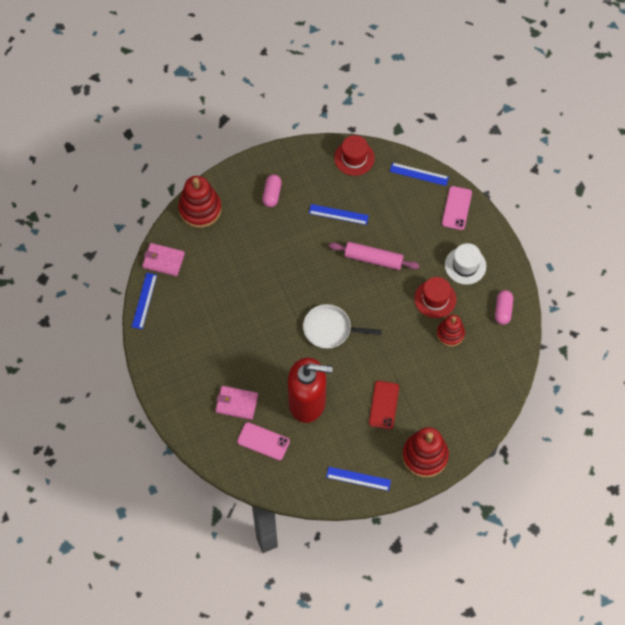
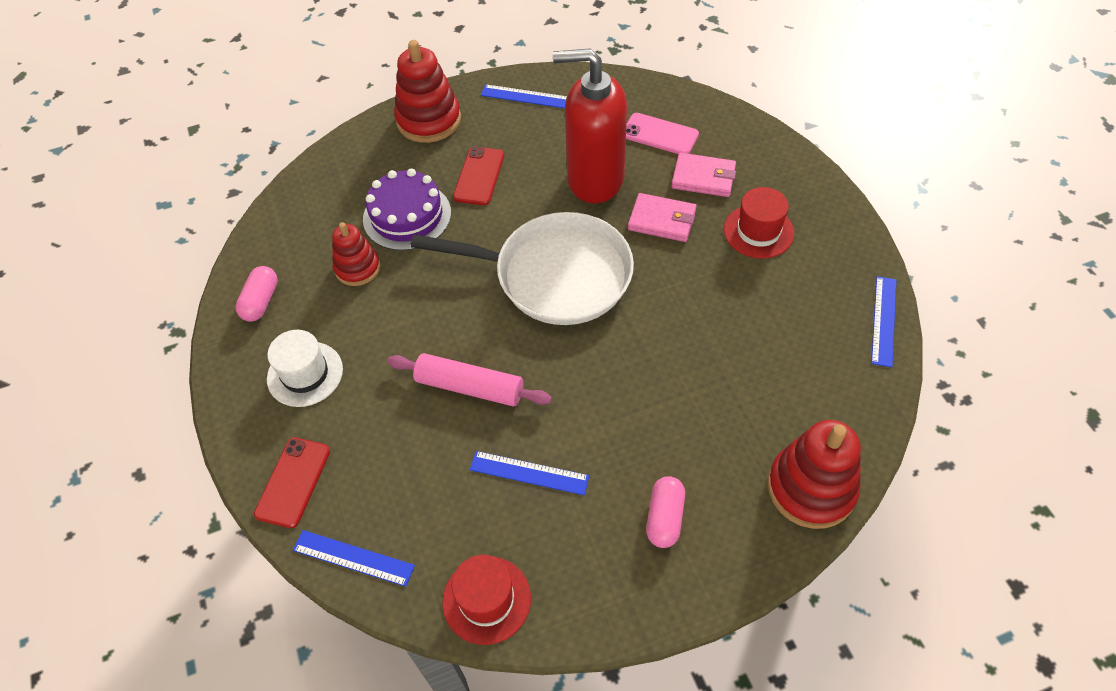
camera: 175 degrees left, 10 degrees down
pink wallet [142,243,185,276] -> pink wallet moved to [628,193,697,242]
white pan [303,304,382,349] -> white pan [411,212,634,325], size x1.68
red hat [414,277,456,318] -> red hat moved to [724,187,794,259]
pink phone [442,186,472,230] -> red phone [254,437,330,528]
none -> purple cake [363,169,451,251]

